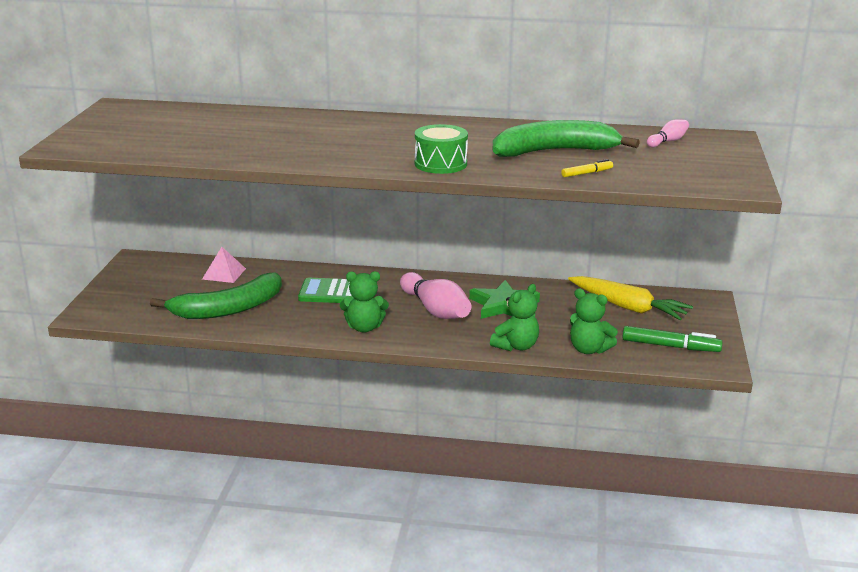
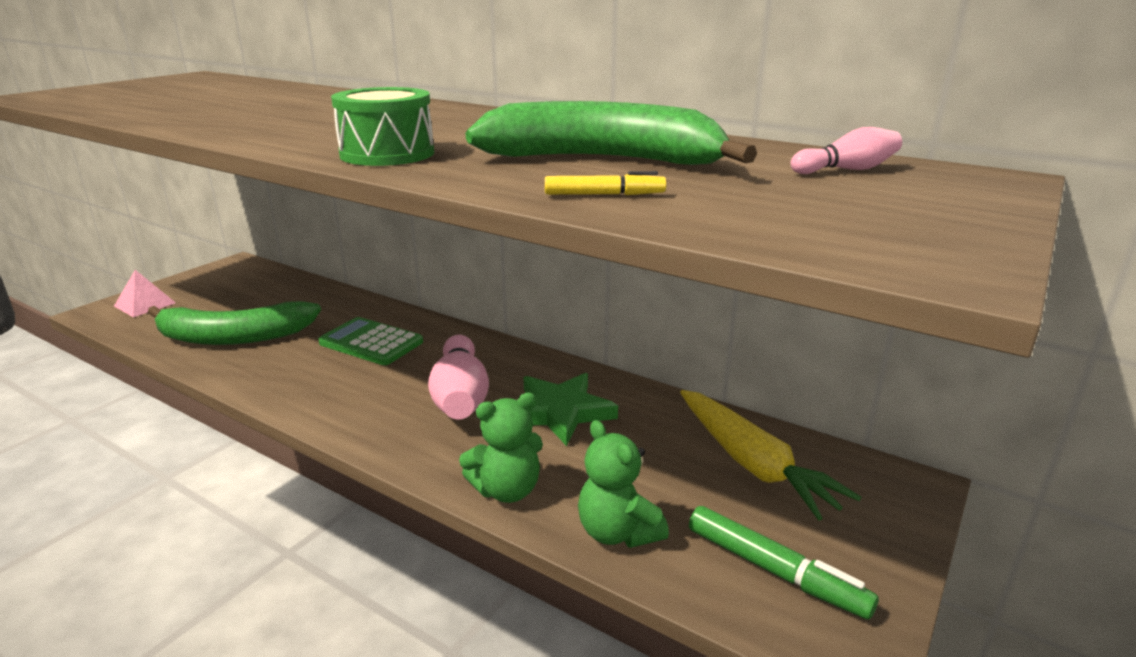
camera: 25 degrees right, 0 degrees up
pink pyramid [202,247,246,283] -> pink pyramid moved to [114,270,176,317]
green teddy bear [340,271,389,332] -> none

